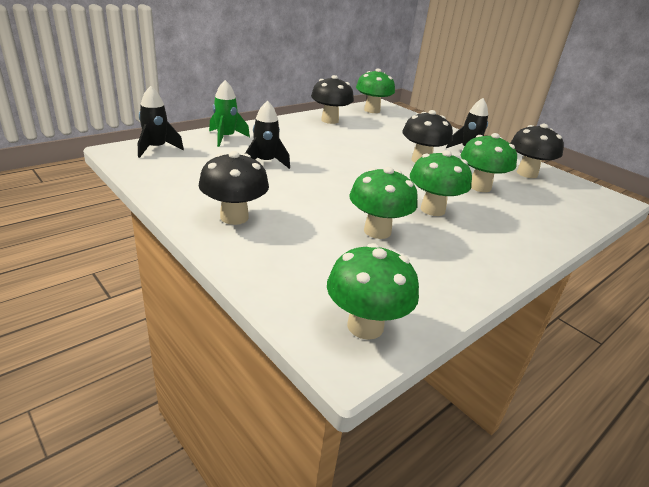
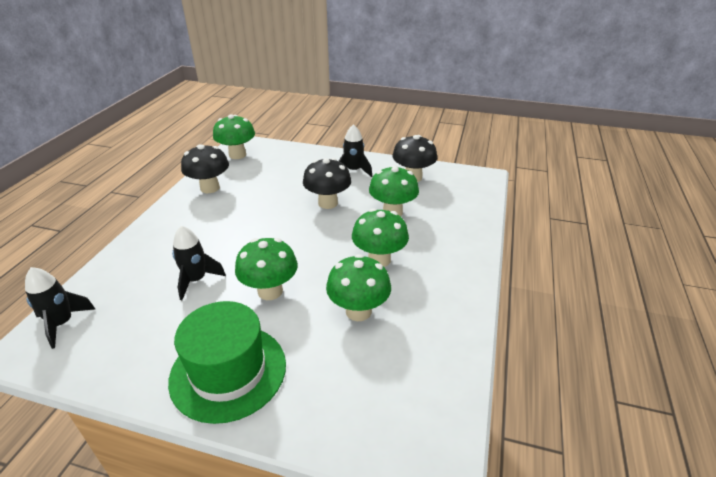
camera: 30 degrees left, 5 degrees up
black mushroom [199,151,269,225] -> green hat [168,301,286,424]
green rocket [209,80,250,147] -> none
green mushroom [327,243,419,340] -> green mushroom moved to [235,238,298,300]

